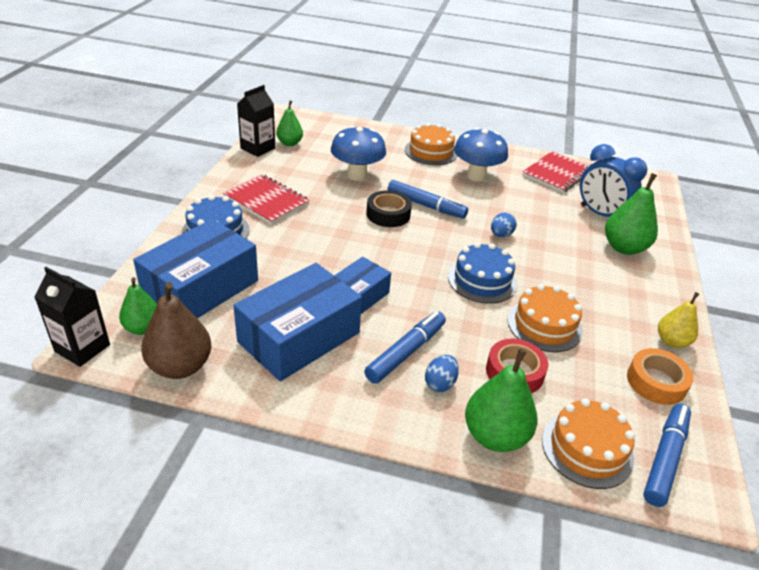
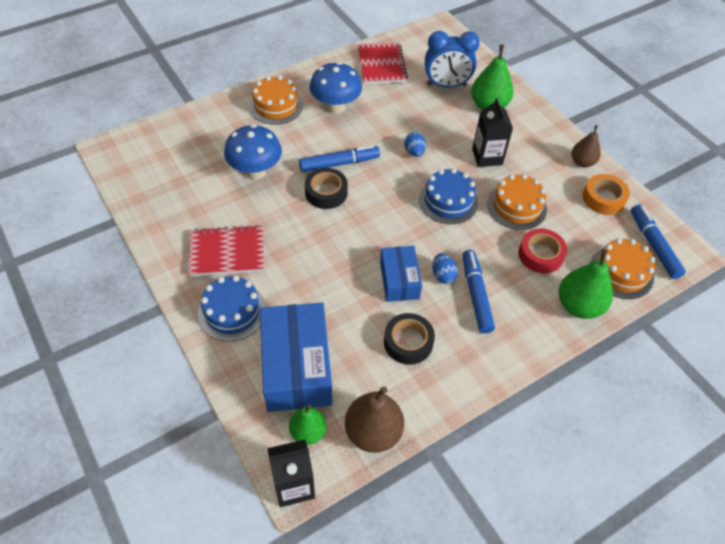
camera: 45 degrees left, 15 degrees up
blue box [233,263,362,381] -> black tape [384,313,435,365]
black carton [237,85,275,157] -> black carton moved to [472,98,513,167]
green pear [276,101,303,146] -> none
blue egg [425,355,459,392] -> blue egg moved to [432,253,458,284]
yellow pear [658,292,699,348] -> brown pear [572,125,601,167]

